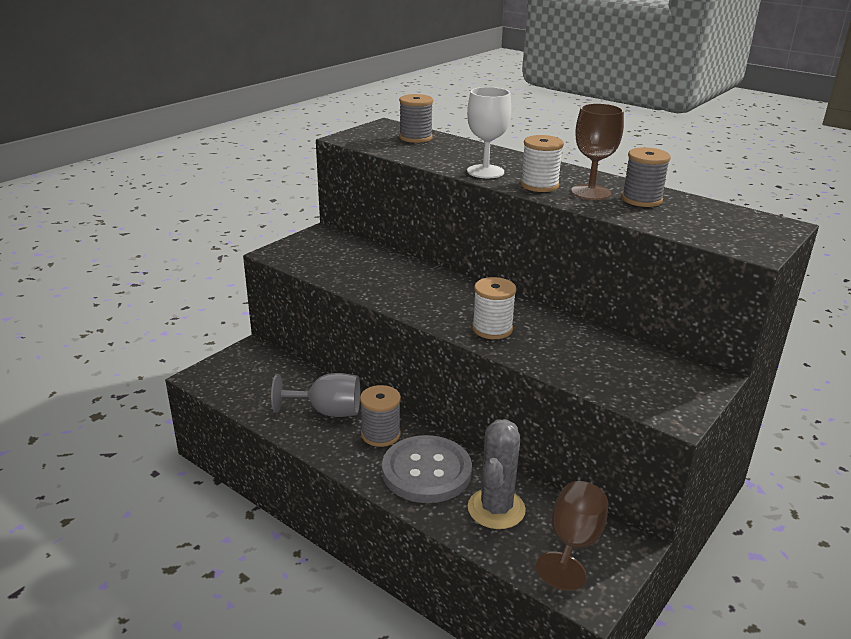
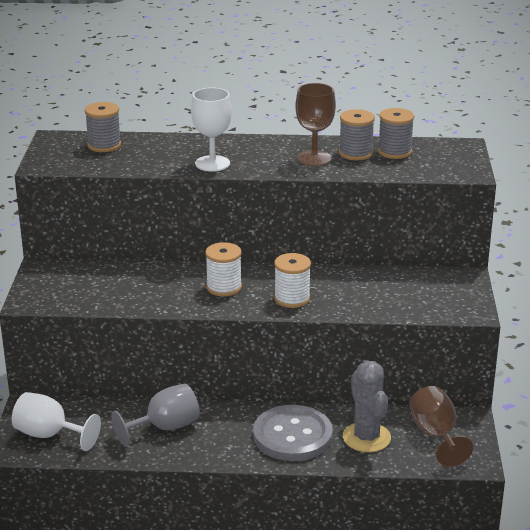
camera: 35 degrees left, 0 degrees up
grey spool [360,385,401,447] -> grey spool moved to [378,108,414,159]
white spool [520,135,564,192] -> white spool moved to [205,242,242,296]
none -> white goblet [12,392,101,451]

